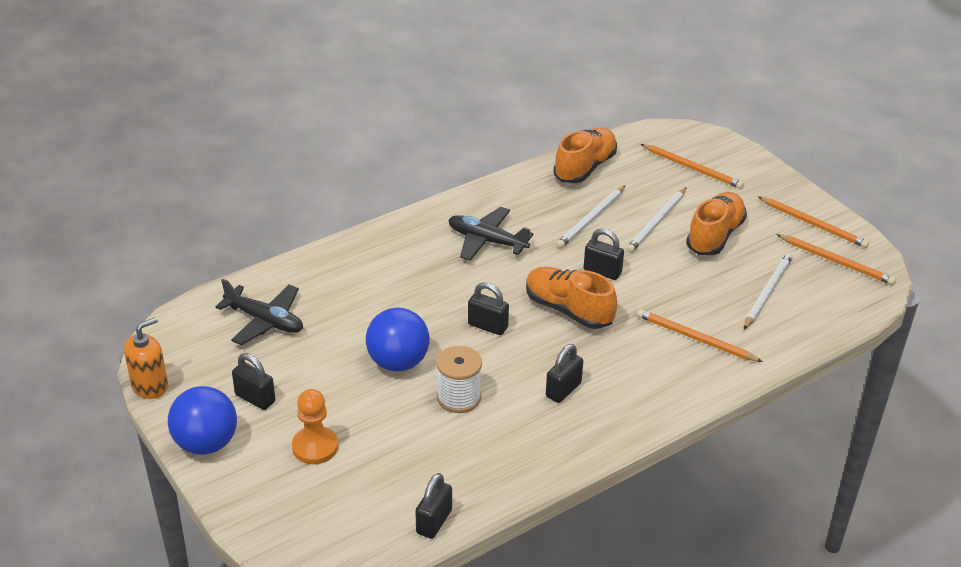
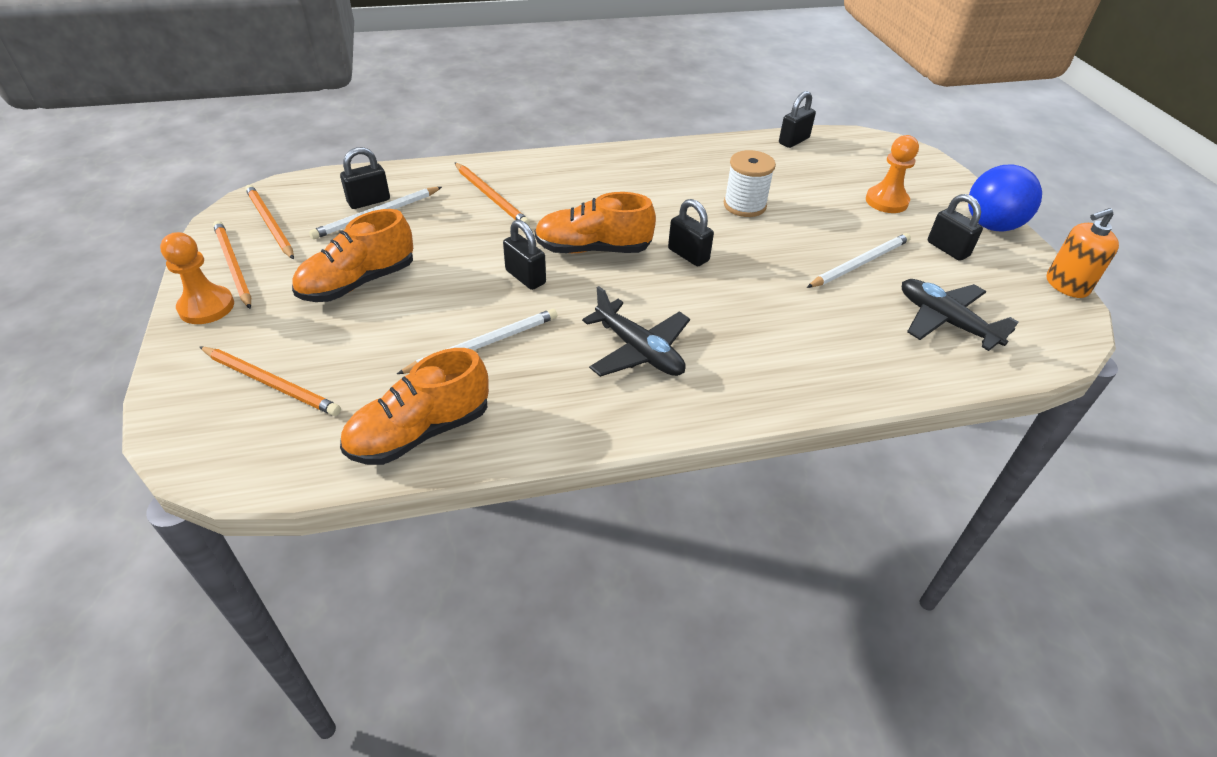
camera: 160 degrees left, 5 degrees up
blue ball [366,308,429,371] -> none
orange shoe [526,267,617,329] -> orange shoe turned 120 degrees clockwise [535,192,656,253]
black padlock [546,344,583,403] -> black padlock moved to [340,147,390,209]
white pencil [626,187,687,253] -> white pencil moved to [807,233,911,288]
orange pencil [641,144,744,189] -> orange pencil turned 150 degrees clockwise [200,347,341,416]
none -> orange pawn [160,232,234,324]

